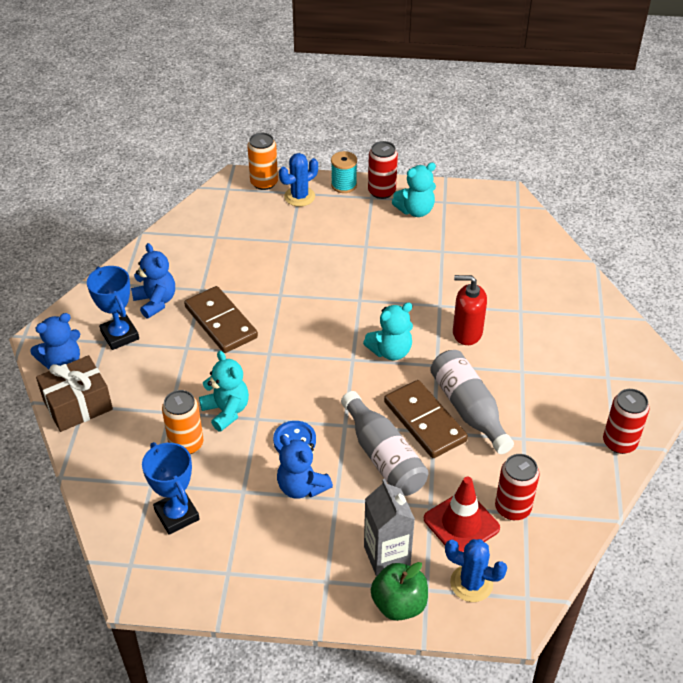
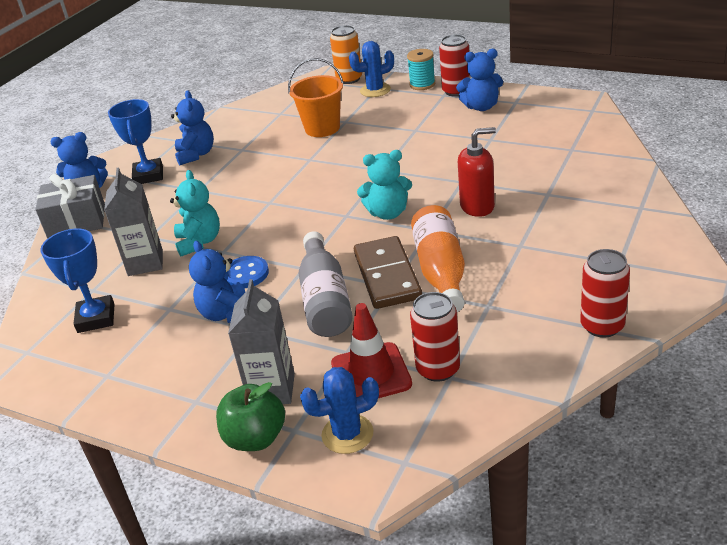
camera: 25 degrees right, 10 degrees down
brown gift [36,355,113,432] -> grey gift [35,174,105,239]
orange can [162,390,203,454] -> grey carton [104,168,163,276]
brown domino [184,286,258,353] -> none
turquoise teddy bear [392,163,436,217] -> blue teddy bear [456,49,503,111]
grey bottle [430,350,514,454] -> orange bottle [411,205,465,312]
blue cactus [445,539,507,602] -> blue cactus turned 60 degrees counterclockwise [300,367,379,454]
red soap dispenser [453,275,487,345] -> red soap dispenser turned 135 degrees clockwise [458,127,496,217]
none -> orange bucket [288,58,344,137]

